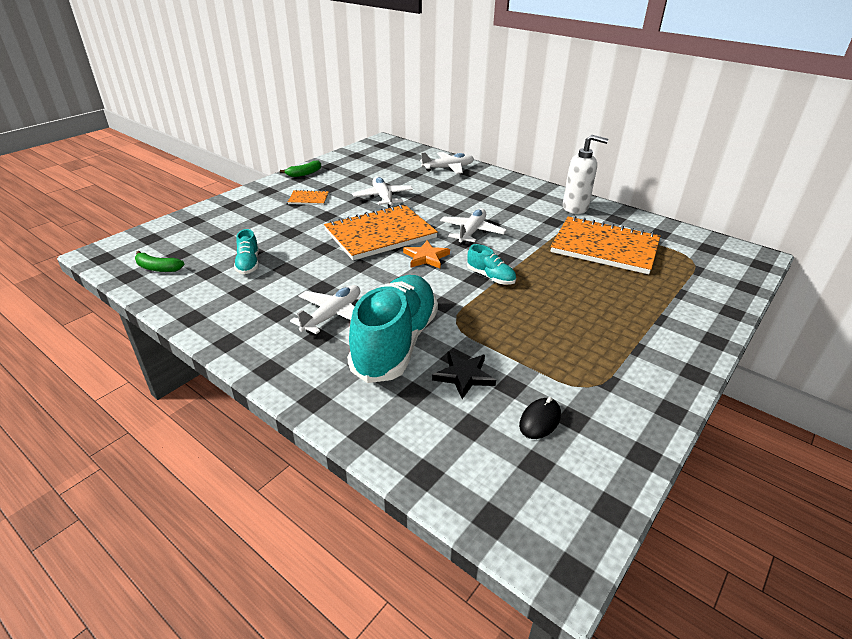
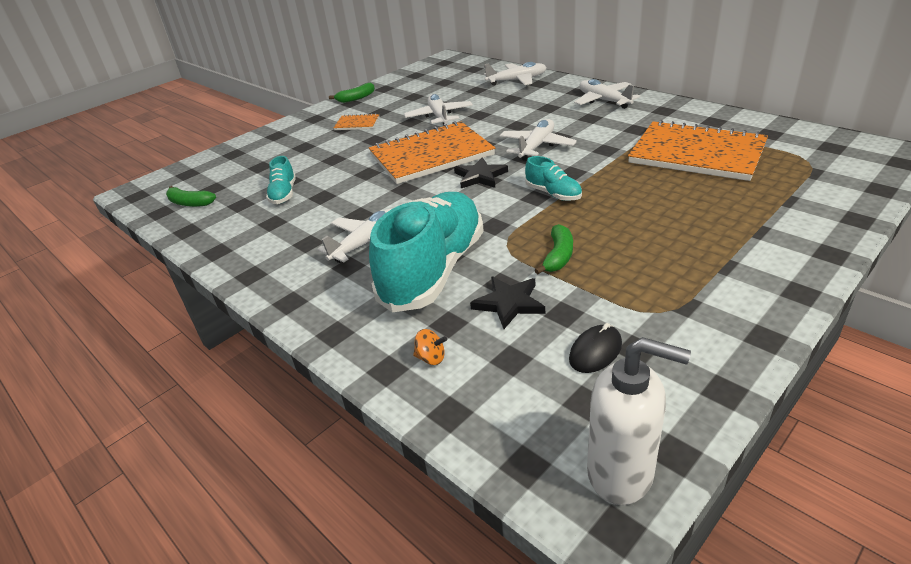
camera: 10 degrees right, 0 degrees up
orange star [403,240,450,269] -> black star [454,157,508,188]
white soap dispenser [563,135,608,214] -> white soap dispenser moved to [587,337,691,505]
none -> orange spinning top [413,329,447,365]
none -> green banana [535,224,573,274]
none -> white plane [574,79,640,109]

